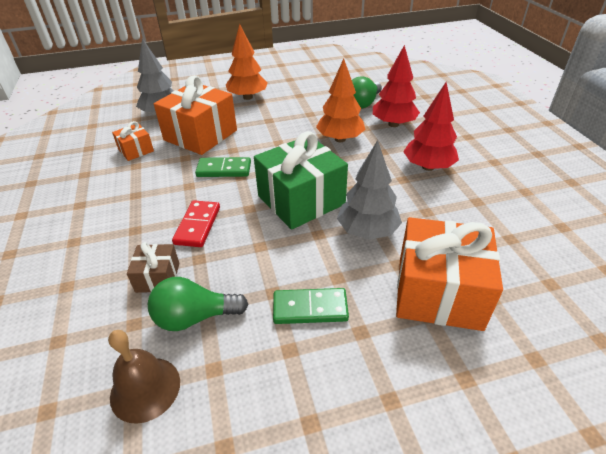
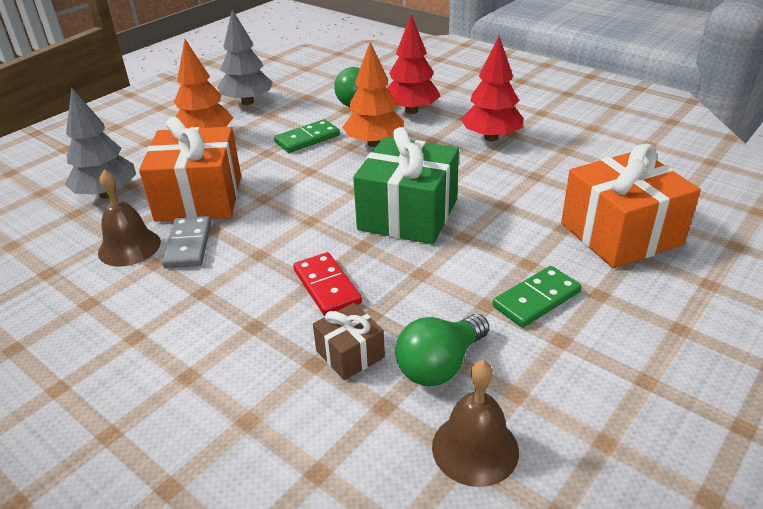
camera: 35 degrees left, 5 degrees down
orange gift [112,121,154,161] -> brown bell [98,170,161,266]
green domino [195,157,251,177] -> green domino moved to [274,119,340,153]
grey tree [337,140,402,240] -> grey tree moved to [217,9,273,105]
none -> grey domino [162,216,211,269]

